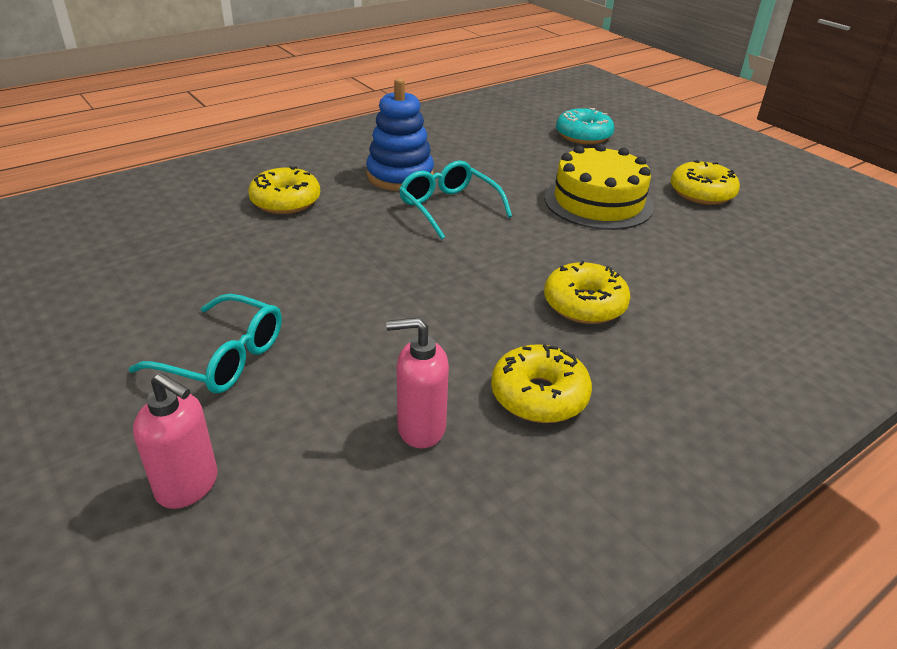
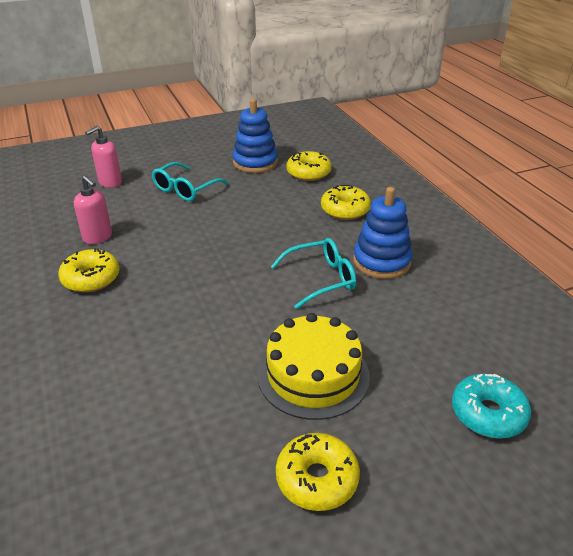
camera: 105 degrees right, 0 degrees up
pink soap dispenser [386,317,449,449] -> pink soap dispenser turned 120 degrees clockwise [74,176,112,244]
yellow donut [544,261,630,324] -> yellow donut moved to [286,151,332,181]
none -> blue stacking toy [232,99,278,173]

